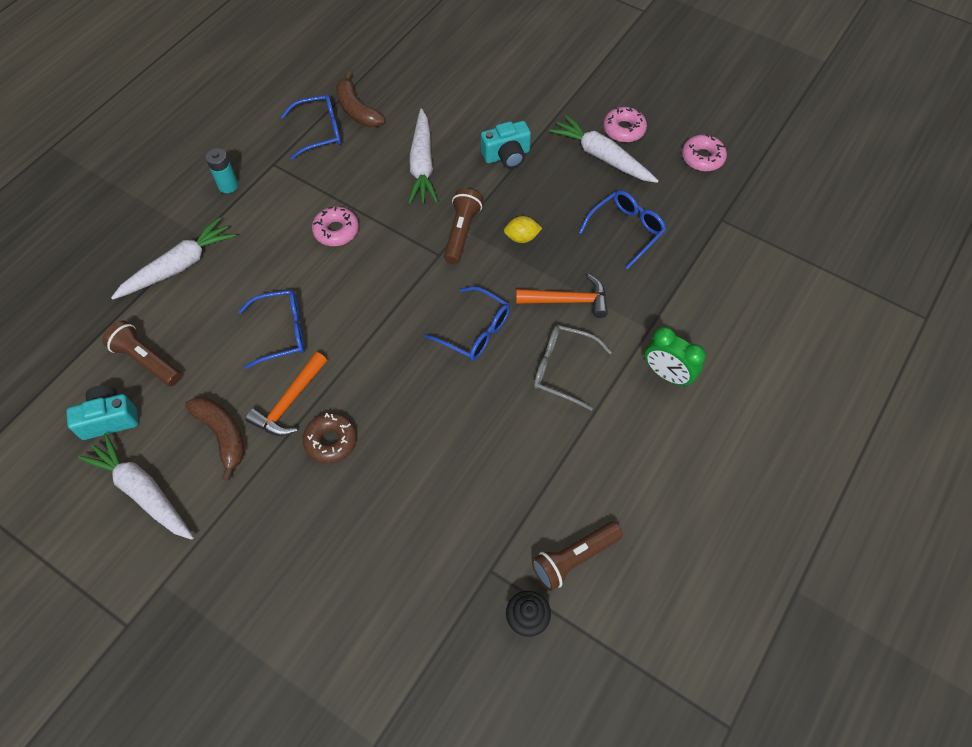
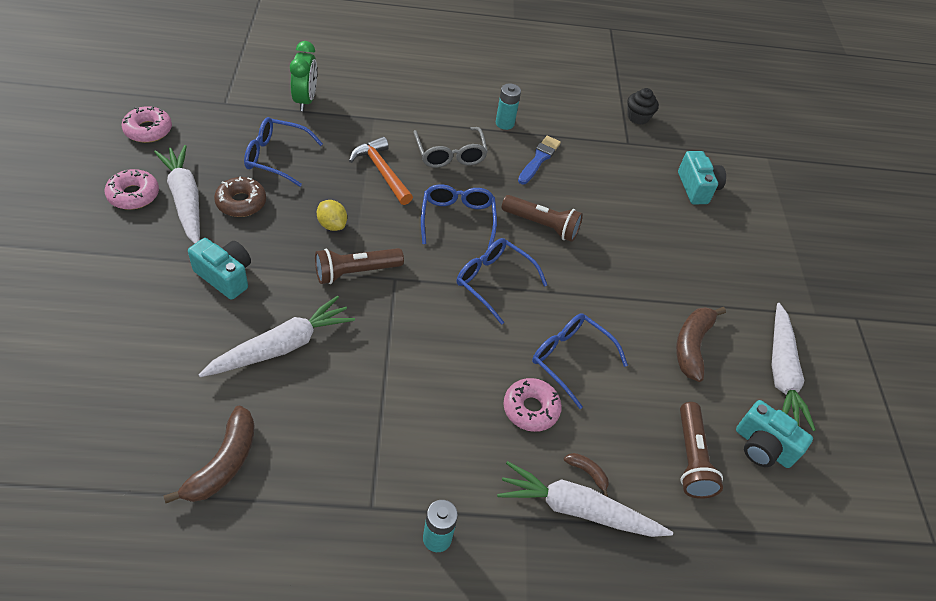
camera: 130 degrees left, 10 degrees down
orange hammer [246,352,327,436] -> none
blue glasses [281,94,341,160] -> blue glasses moved to [457,238,547,325]
brown donut [303,413,357,464] -> brown donut moved to [214,176,266,217]
pink donut [312,206,359,246] -> pink donut moved to [503,378,562,432]
brown flashlight [532,521,623,591] -> brown flashlight moved to [502,195,583,242]
white carrot [549,115,659,183] -> white carrot turned 150 degrees clockwise [154,145,200,244]
green clock [645,327,706,387] -> green clock moved to [290,41,317,111]
none -> turquoise battery [496,84,521,130]
none -> blue brush [518,136,561,184]
none -> brown banana [564,453,609,497]
none -> turquoise camera [678,151,726,204]

